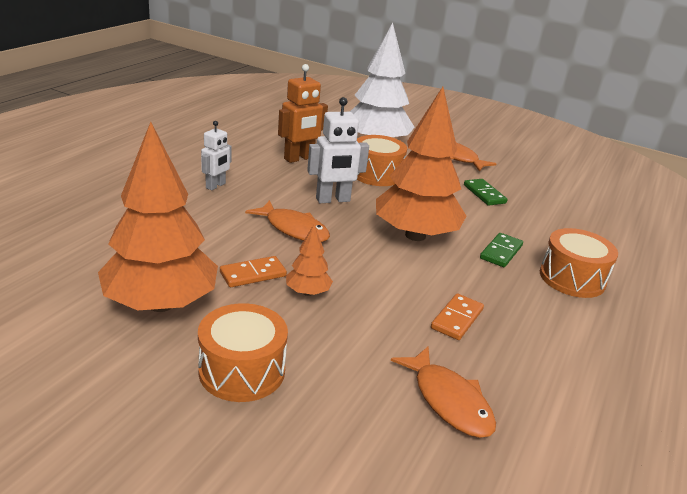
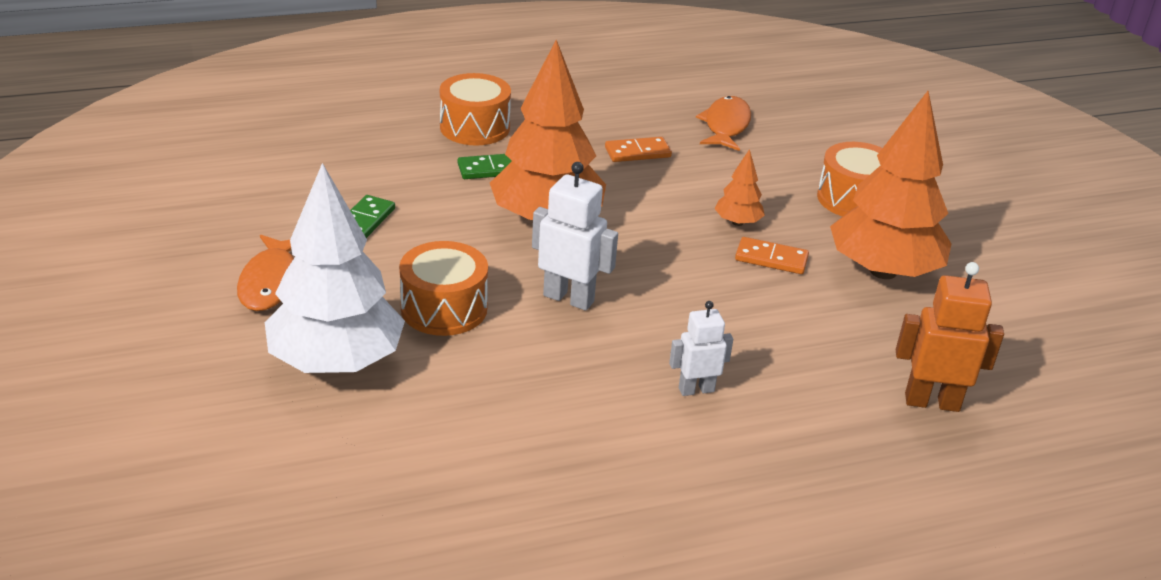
camera: 135 degrees left, 5 degrees up
orange fish [245,200,330,242] -> none
orange robot [278,64,328,163] -> orange robot moved to [896,262,1004,412]

